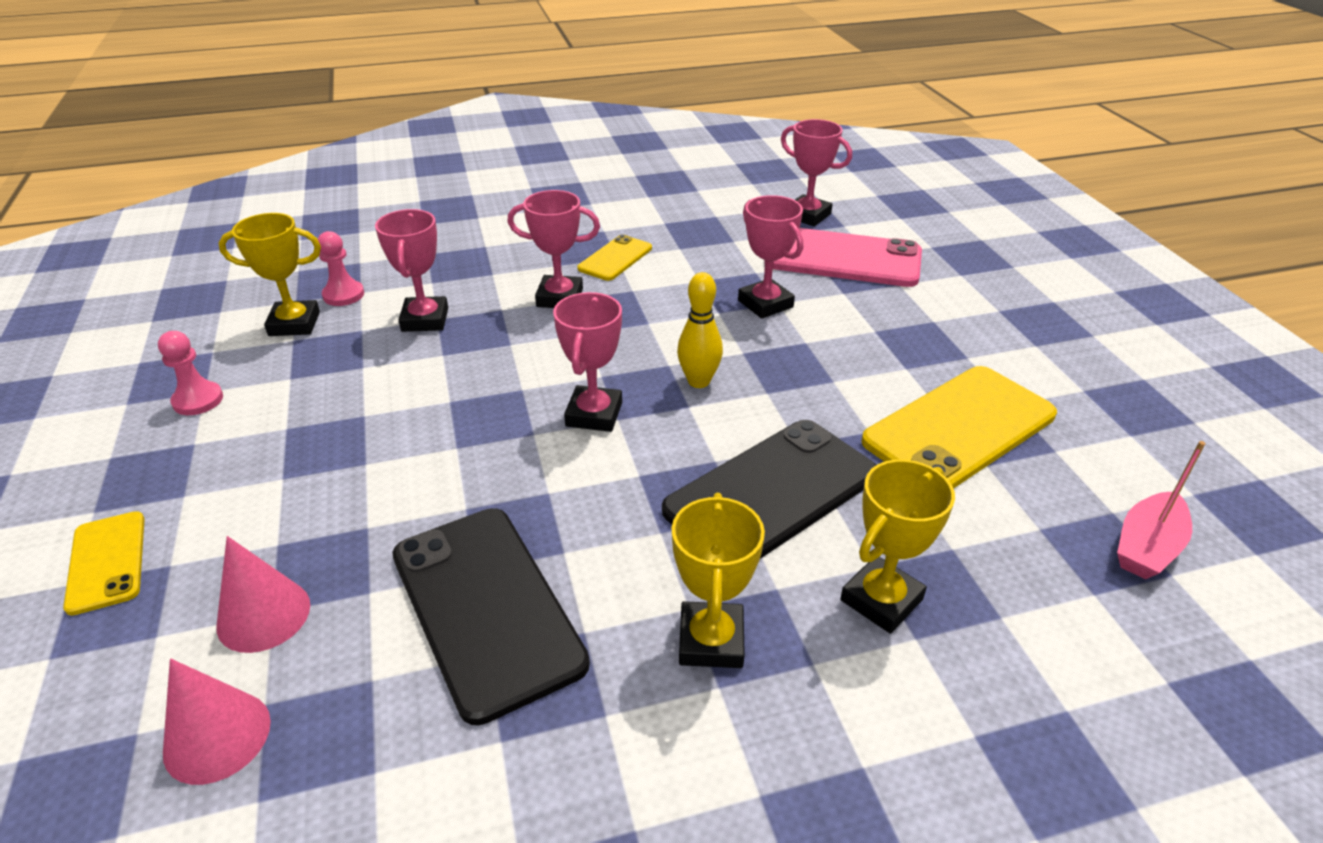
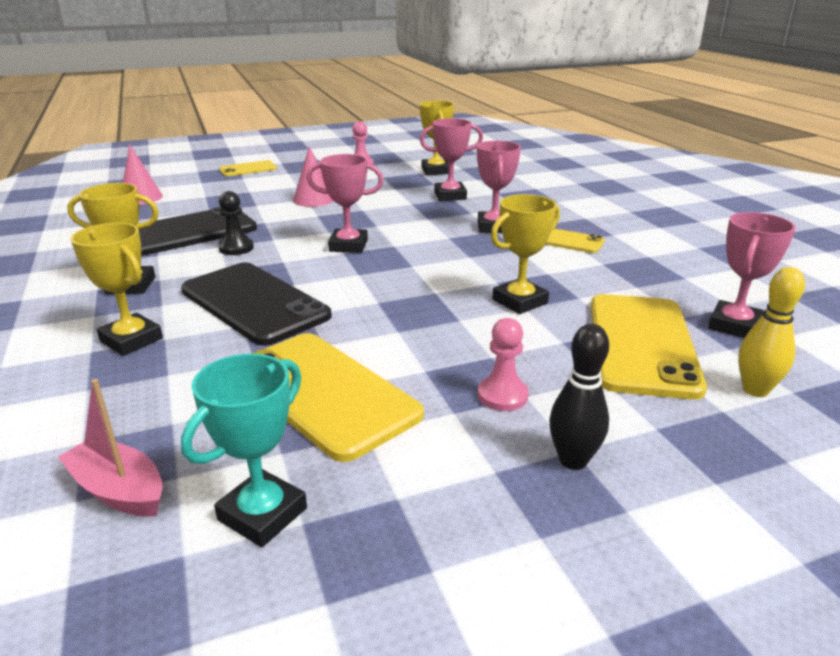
camera: 85 degrees right, 10 degrees down
pink cone [216,536,310,653] -> pink cone moved to [293,146,333,207]
pink pawn [318,231,364,306] -> pink pawn moved to [478,318,529,411]
yellow bowling pin [677,272,723,388] -> yellow bowling pin moved to [738,267,805,397]
pink trophy [738,195,803,319] -> yellow trophy [491,194,560,314]
pink phone [773,228,922,287] -> yellow phone [591,294,707,400]
none -> turquoise trophy [181,354,307,547]
none -> black pawn [218,191,254,255]
none -> black bowling pin [549,324,609,470]

